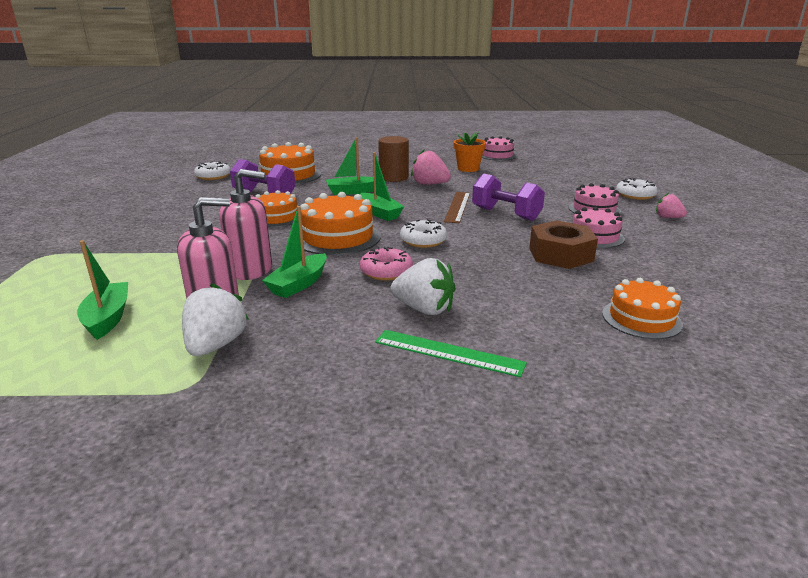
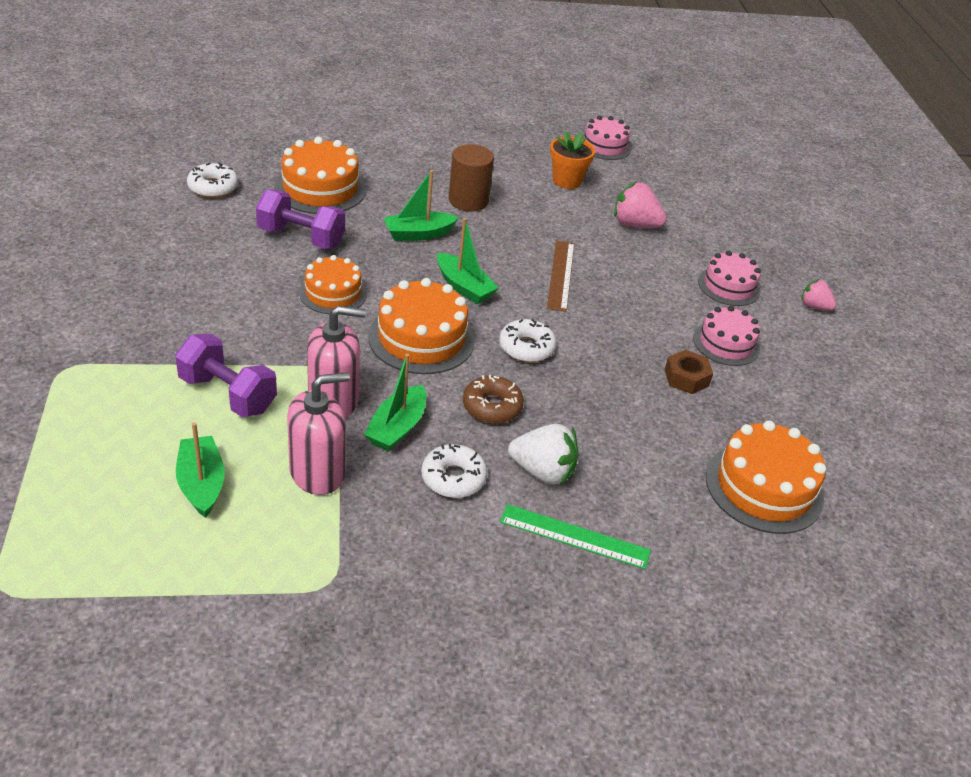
camera: 10 degrees left, 15 degrees up
white strawberry [182,283,249,356] -> none
pink donut [360,247,413,281] -> brown donut [463,375,524,423]
pink strawberry [411,150,451,185] -> pink strawberry moved to [614,182,667,228]
purple dumbbell [472,173,545,221] -> purple dumbbell moved to [175,334,277,417]
brown nut [529,220,598,269] -> brown nut [664,349,713,394], size x0.62
orange cake [602,278,683,339] -> orange cake [706,421,826,534], size x1.53
white donut [616,178,658,200] -> white donut moved to [421,444,487,498]

